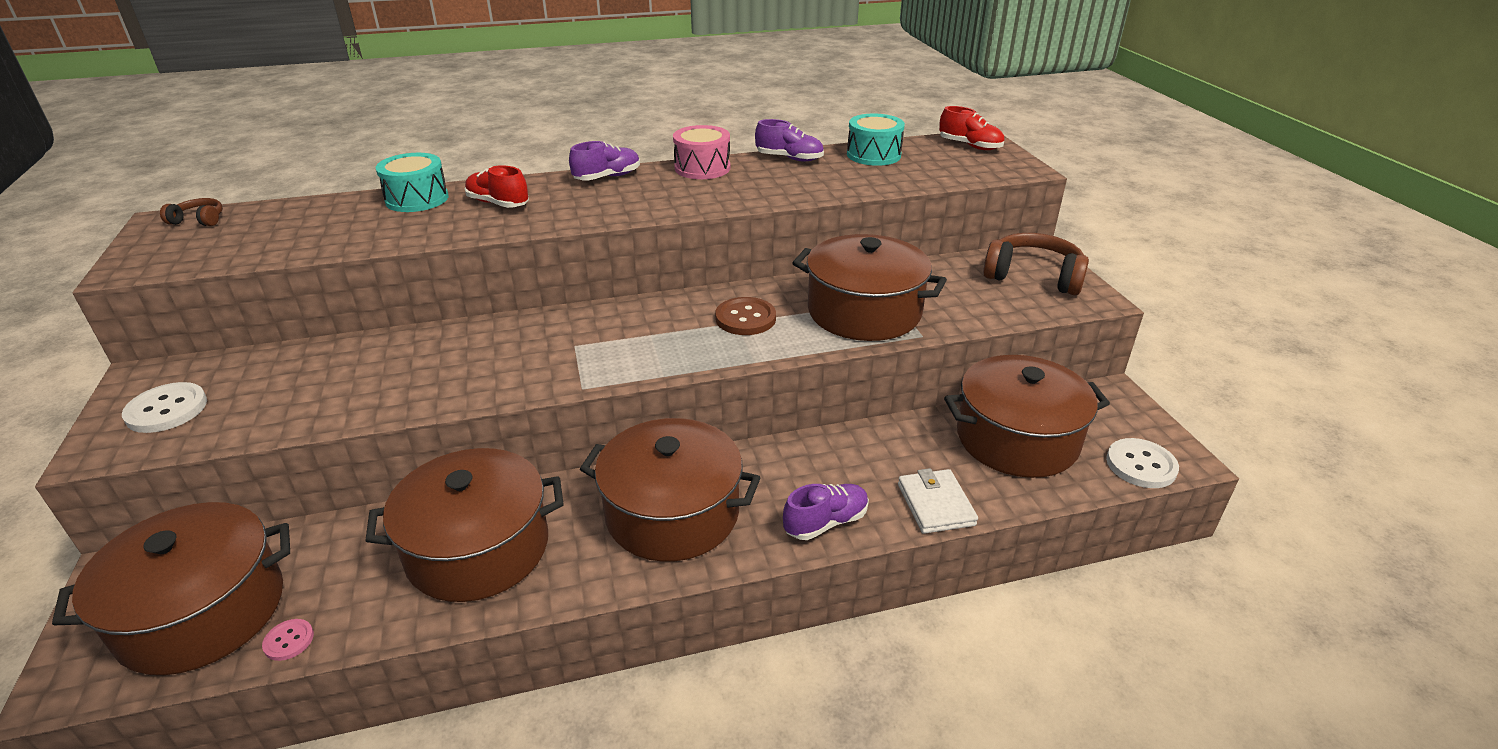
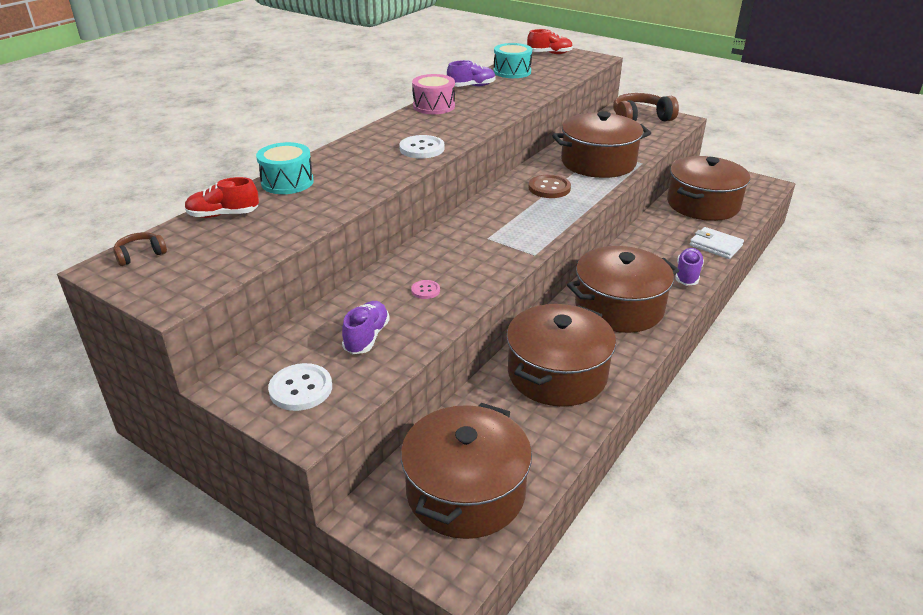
camera: 40 degrees left, 0 degrees up
pink button [262,619,314,661] -> pink button moved to [411,280,440,299]
red shoe [465,165,529,208] -> red shoe moved to [185,177,259,218]
purple shoe [569,141,640,180] -> purple shoe moved to [342,301,390,354]
white button [1106,438,1179,488] -> white button moved to [399,135,444,159]

